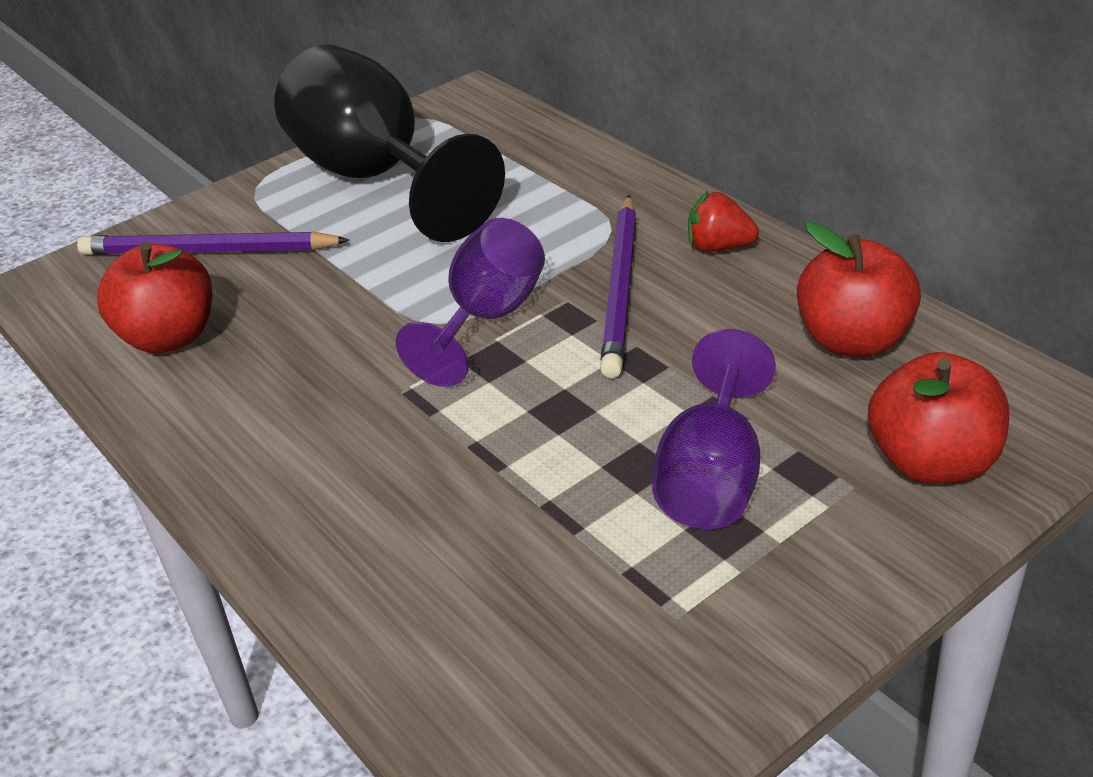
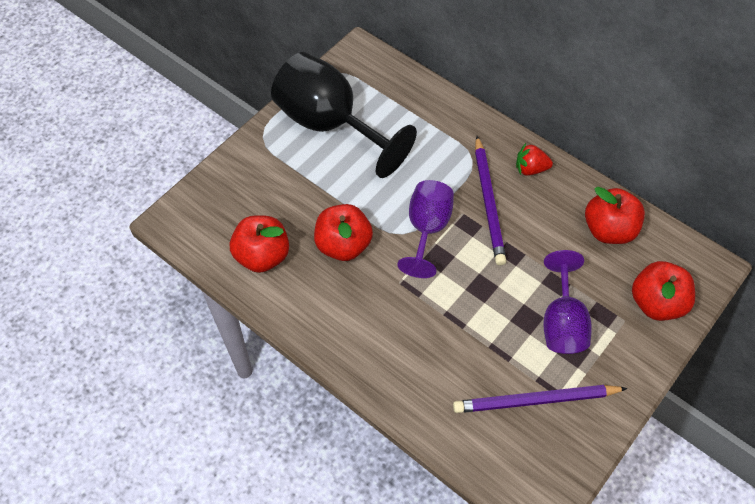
camera: 15 degrees left, 20 degrees up
purple pencil [77,231,350,255] -> purple pencil moved to [453,385,628,413]
none -> red apple [314,204,373,261]

